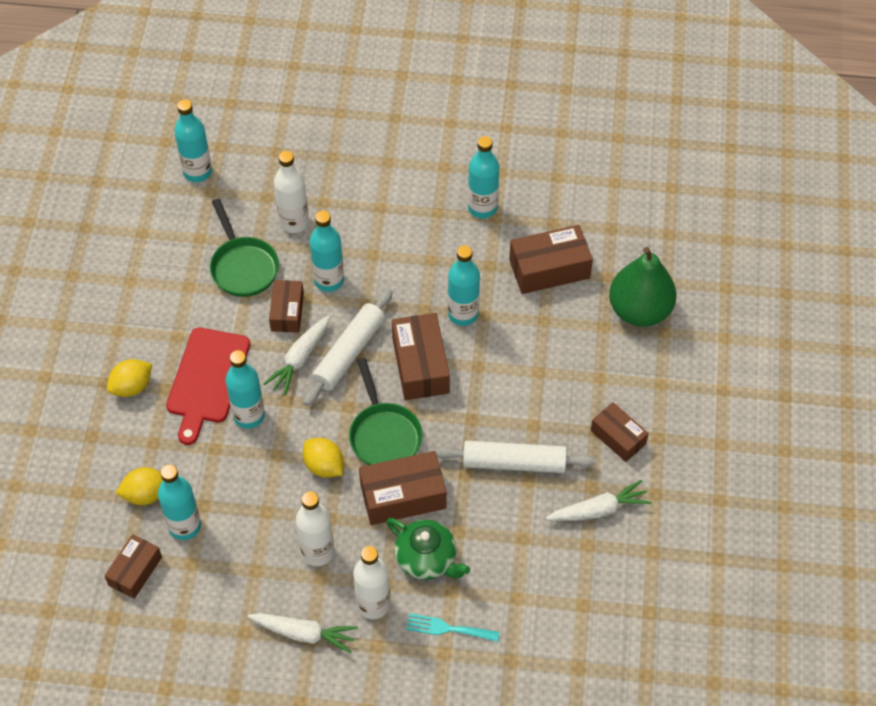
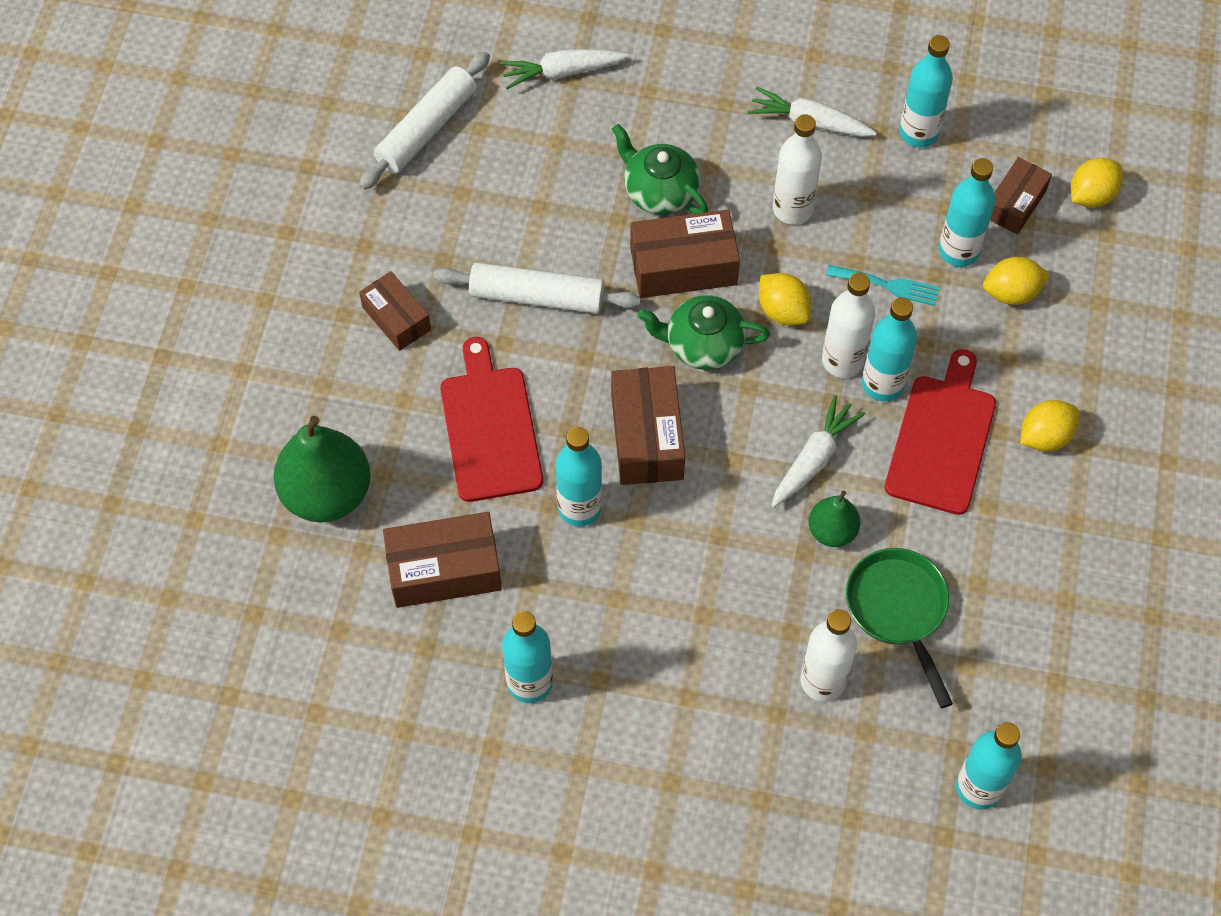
camera: 175 degrees left, 5 degrees up
brown box [269,280,304,333] -> green pear [808,491,861,547]
white rolling pin [303,289,393,406] -> white rolling pin moved to [359,51,490,190]
turquoise bottle [309,211,344,292] -> turquoise bottle moved to [899,35,953,148]
green pan [349,358,423,465] -> green teapot [638,295,770,370]
white bottle [353,546,390,619] -> white bottle moved to [822,273,875,378]
turquoise fork [406,613,500,642] -> turquoise fork moved to [826,265,940,306]
white carrot [546,480,651,521] -> white carrot moved to [500,49,629,89]
none -> red cutting board [440,337,543,502]
none -> yellow lemon [1071,158,1123,207]

